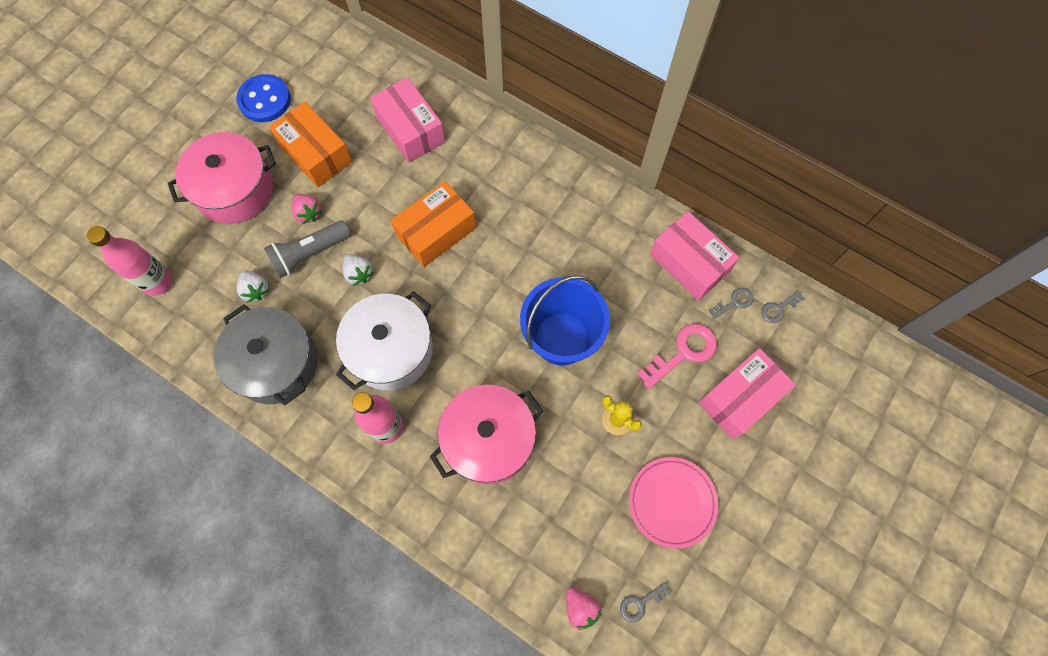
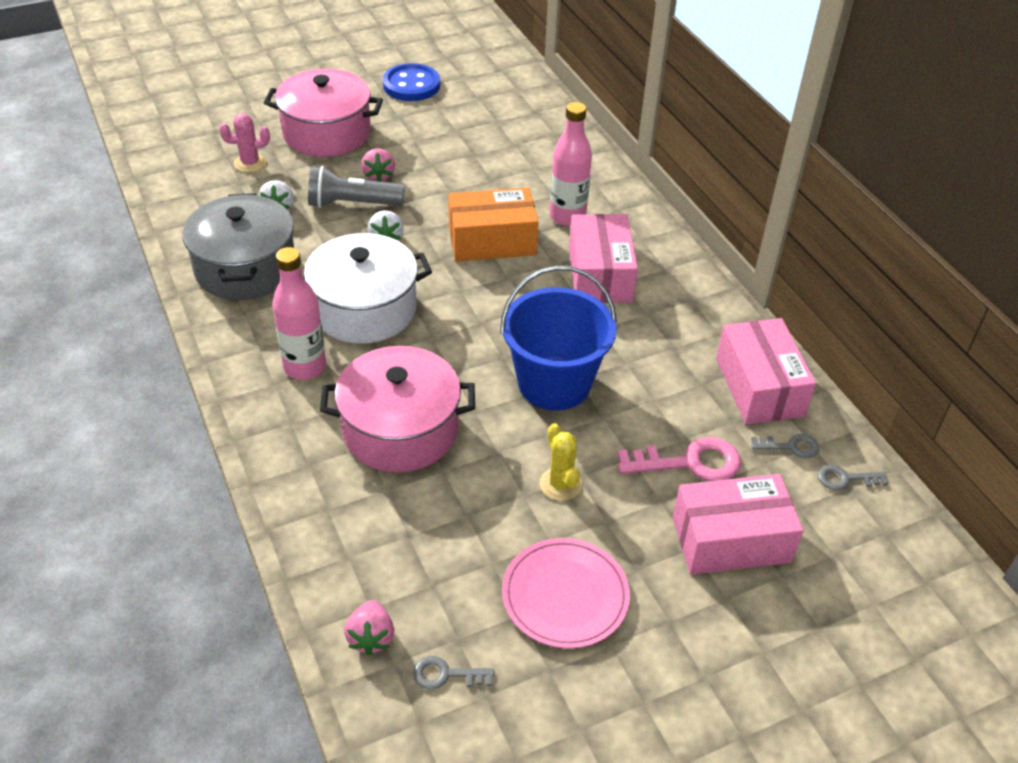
camera: 30 degrees right, 25 degrees down
pink bottle [87,226,173,296] -> pink bottle moved to [549,102,592,226]
orange box [269,102,353,187] -> none
pink box [370,77,445,163] -> pink box moved to [569,214,638,303]
none -> pink cactus [219,113,270,172]

